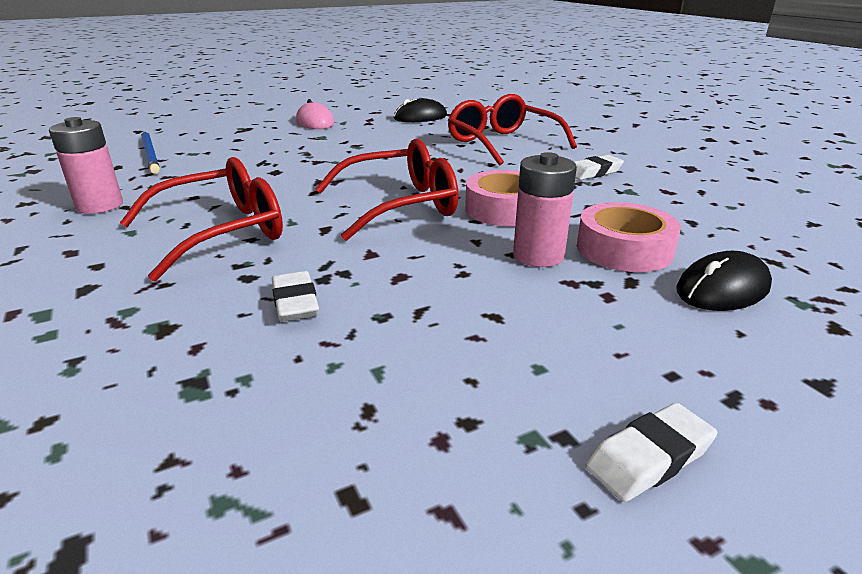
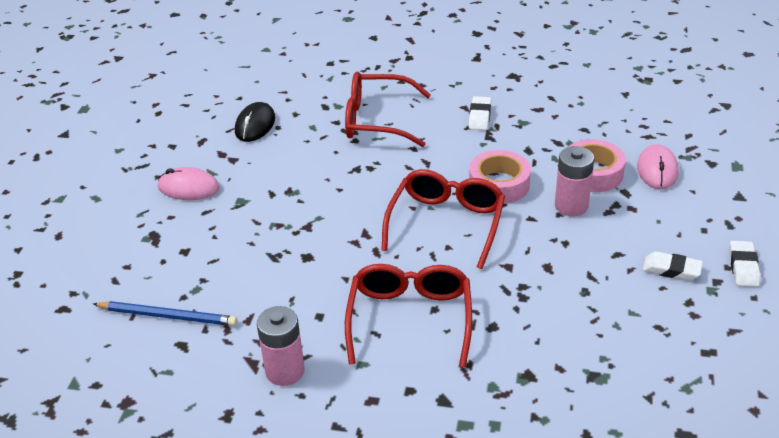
camera: 50 degrees left, 10 degrees up
white eraser [272,271,319,322] -> white eraser moved to [643,251,703,281]
black mouse [676,251,772,311] -> pink mouse [637,144,679,189]

